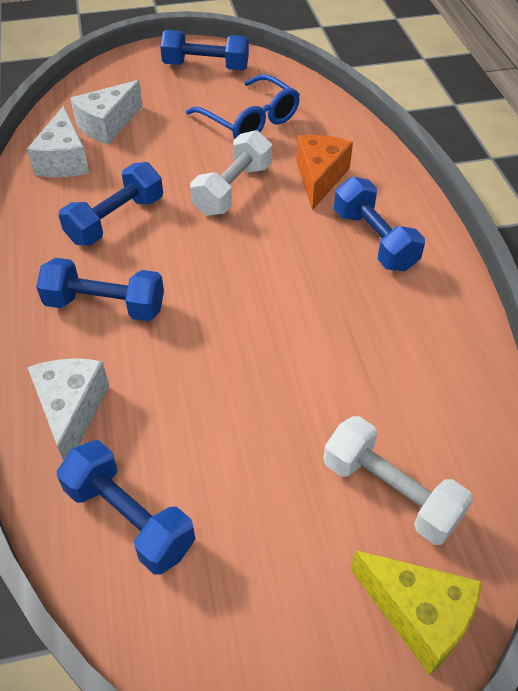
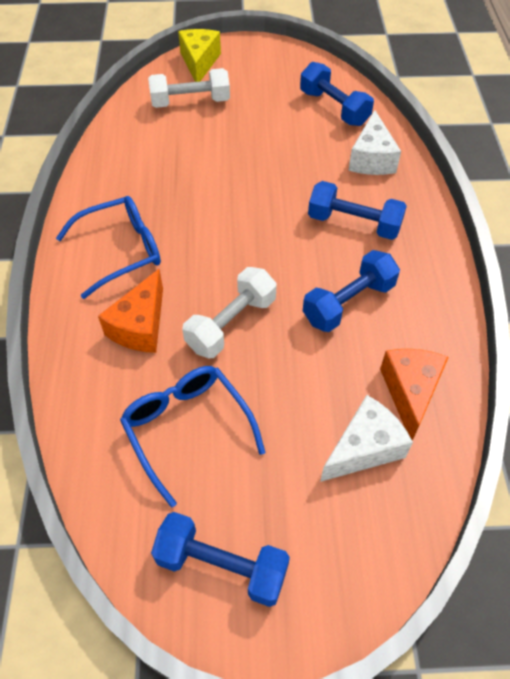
camera: 170 degrees left, 5 degrees up
white cheese [27,106,90,177] -> orange cheese [380,349,449,440]
white dumbbell [323,416,473,545] -> white dumbbell turned 60 degrees counterclockwise [148,68,230,108]
blue dumbbell [334,176,425,271] -> blue glasses [56,196,161,299]
yellow cheese [351,550,482,675] -> yellow cheese turned 45 degrees clockwise [178,29,221,82]

